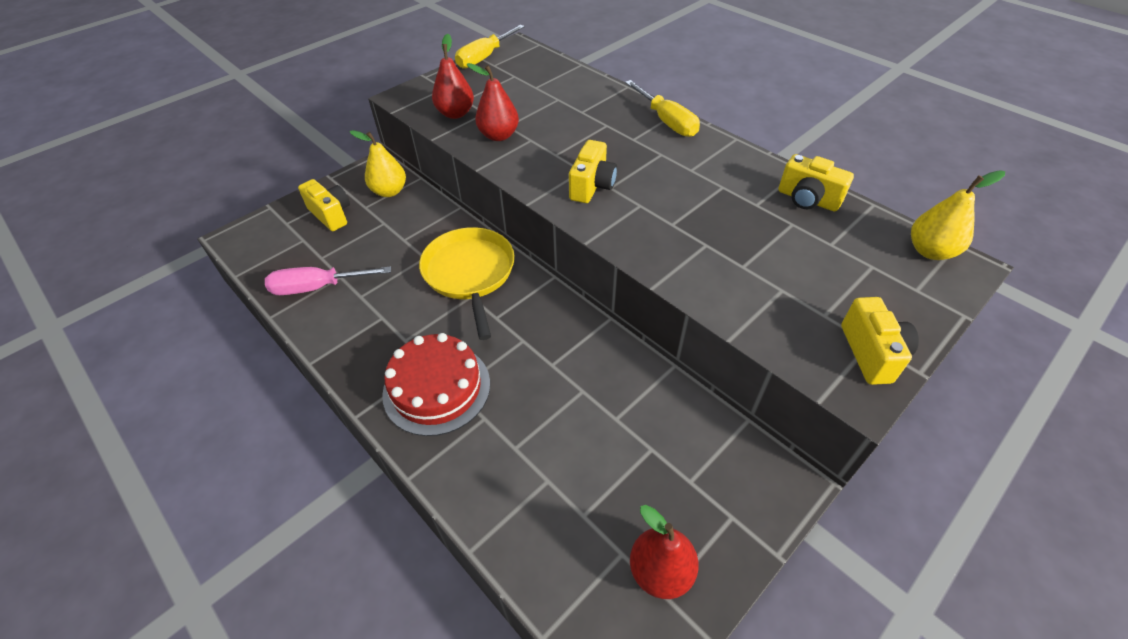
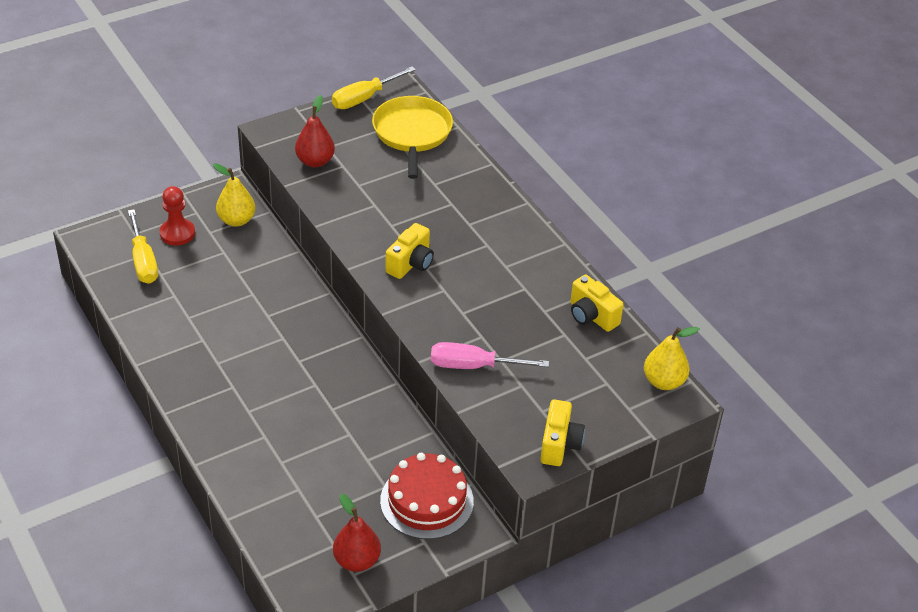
camera: 10 degrees right, 5 degrees down
pink screwdriver [265,266,391,295] -> pink screwdriver moved to [431,342,549,369]
yellow camera [298,179,350,231] -> red pawn [159,186,195,246]
red cake [382,333,490,436] -> red cake moved to [380,453,474,539]
yellow pan [419,227,515,340] -> yellow pan moved to [372,96,453,179]
red pear [467,63,519,141] -> none
yellow screwdriver [625,80,700,137] -> yellow screwdriver moved to [128,209,158,284]

